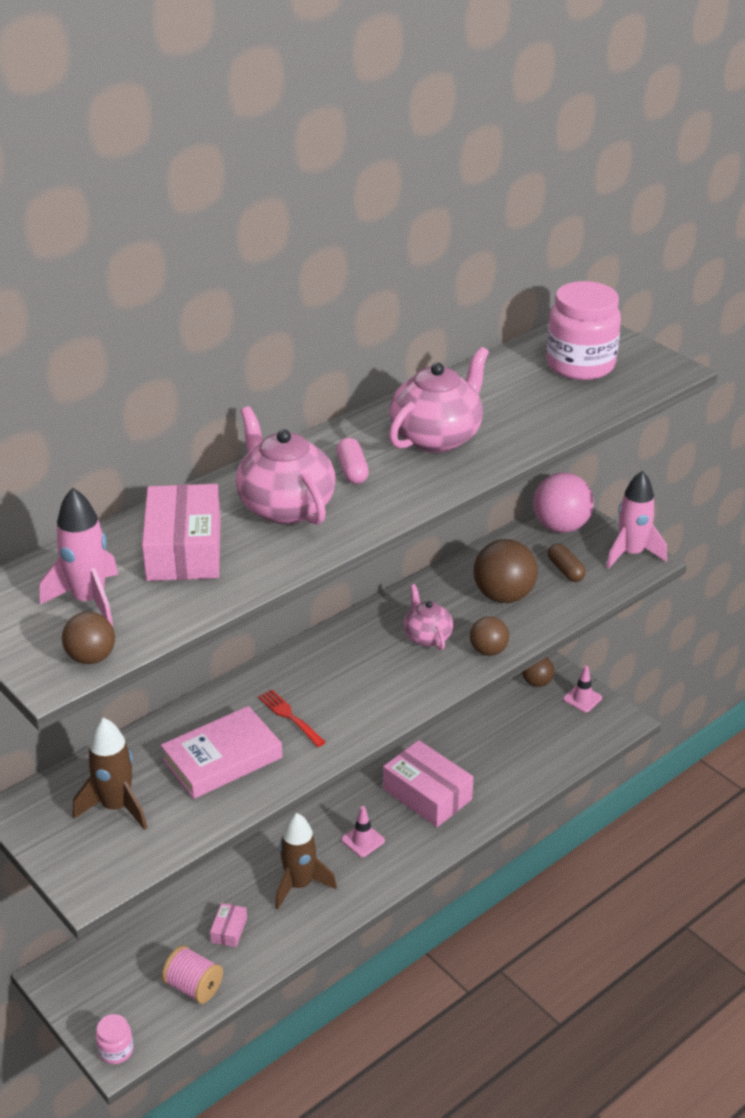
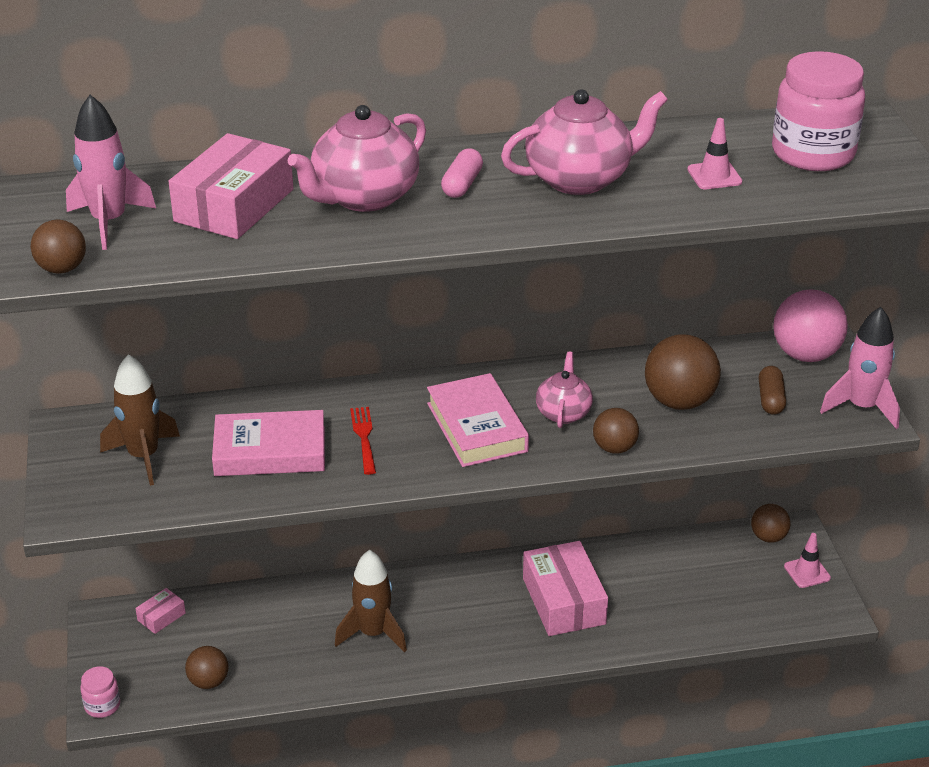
camera: 30 degrees right, 0 degrees up
pink spool [162,945,223,1004] -> brown ball [185,646,229,689]
pink box [210,903,247,947] -> pink box moved to [135,588,186,634]
pink teapot [236,406,336,525] -> pink teapot turned 135 degrees counterclockwise [288,105,426,212]
pink traffic cone [341,806,385,857] -> pink traffic cone moved to [687,118,742,189]
none -> pink book [427,373,529,467]

